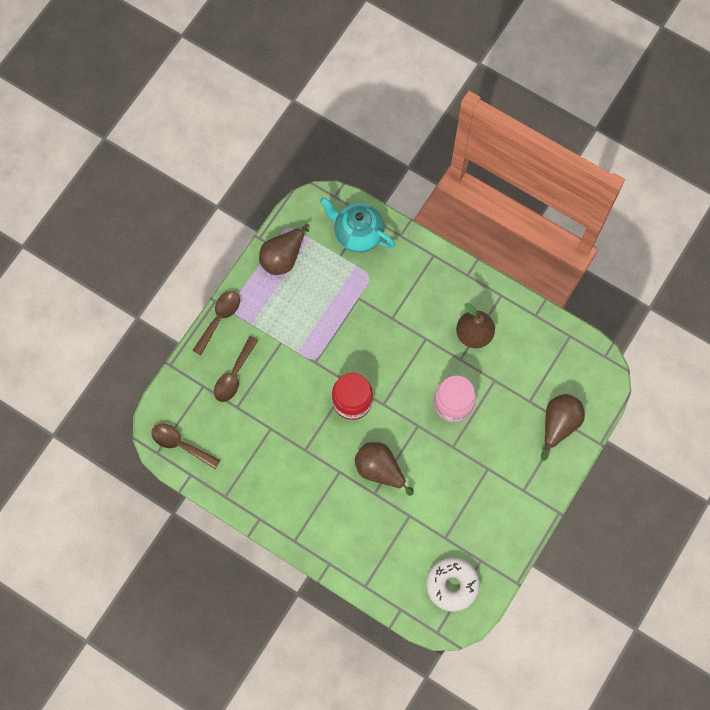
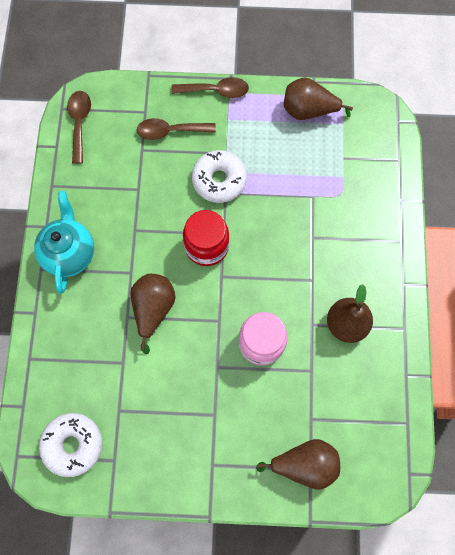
camera: 60 degrees right, 0 degrees up
turquoise teapot [320,197,395,253] -> turquoise teapot moved to [34,191,94,294]
none -> white donut [192,150,247,203]

